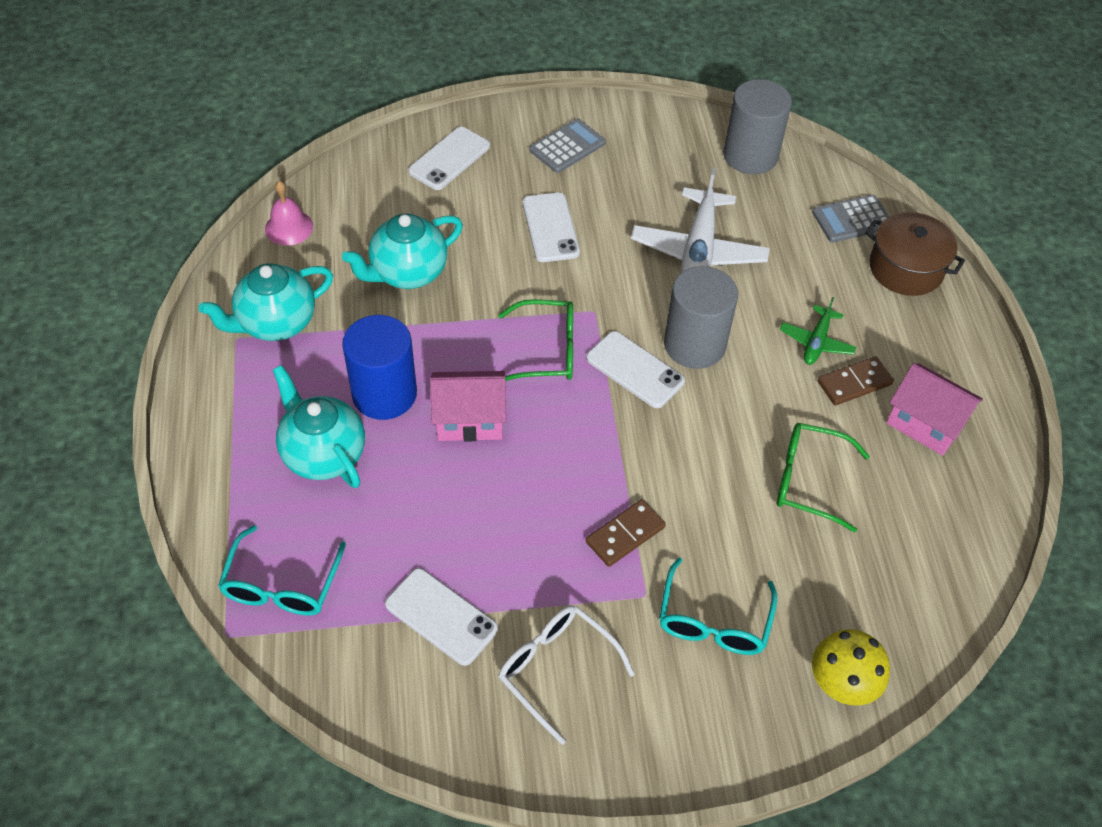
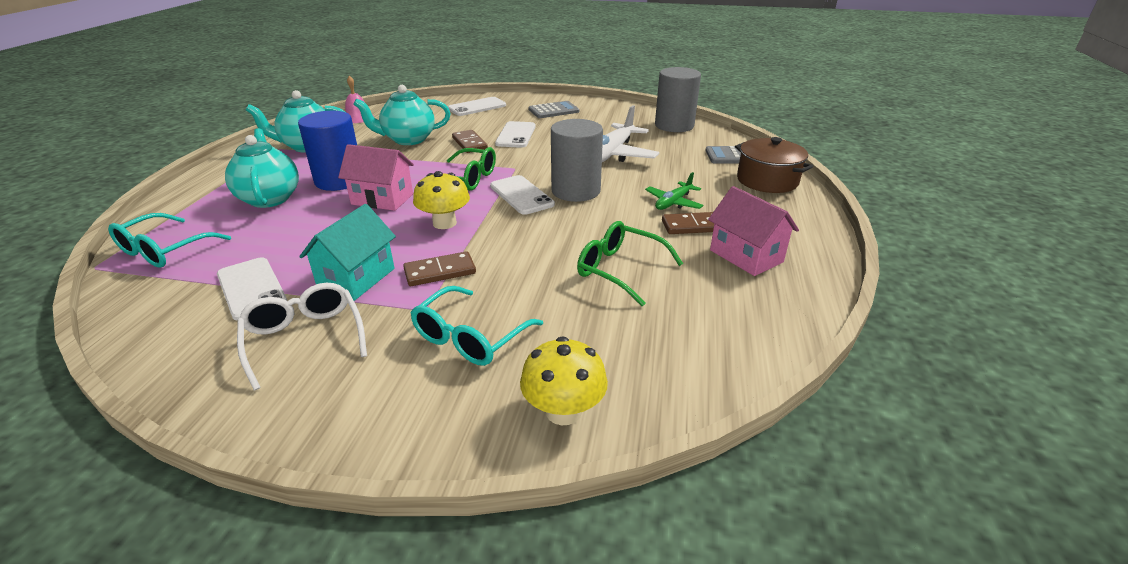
camera: 20 degrees right, 20 degrees down
none -> turquoise house [299,204,396,301]
none -> yellow mushroom [413,171,470,229]
none -> brown domino [452,130,488,153]

